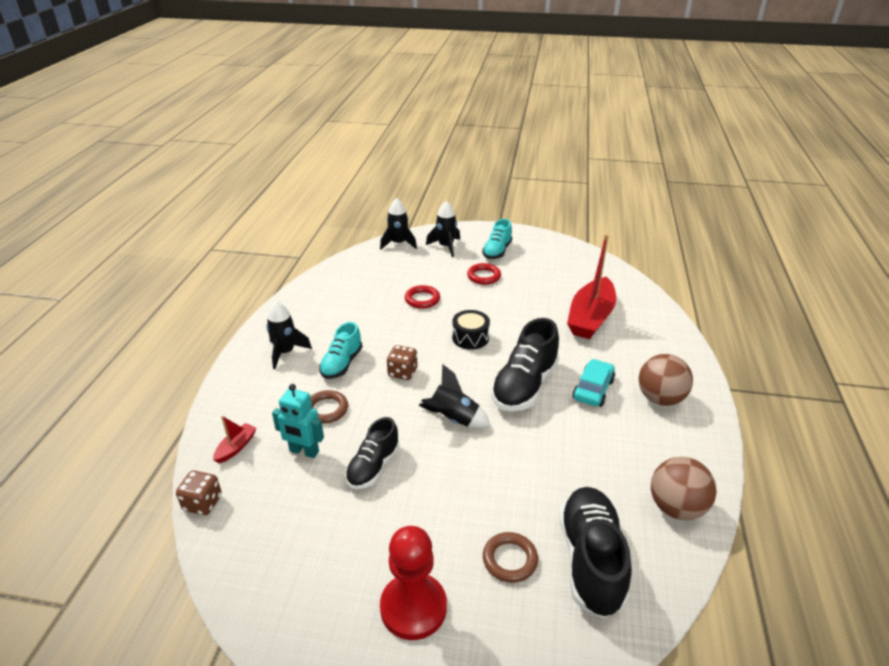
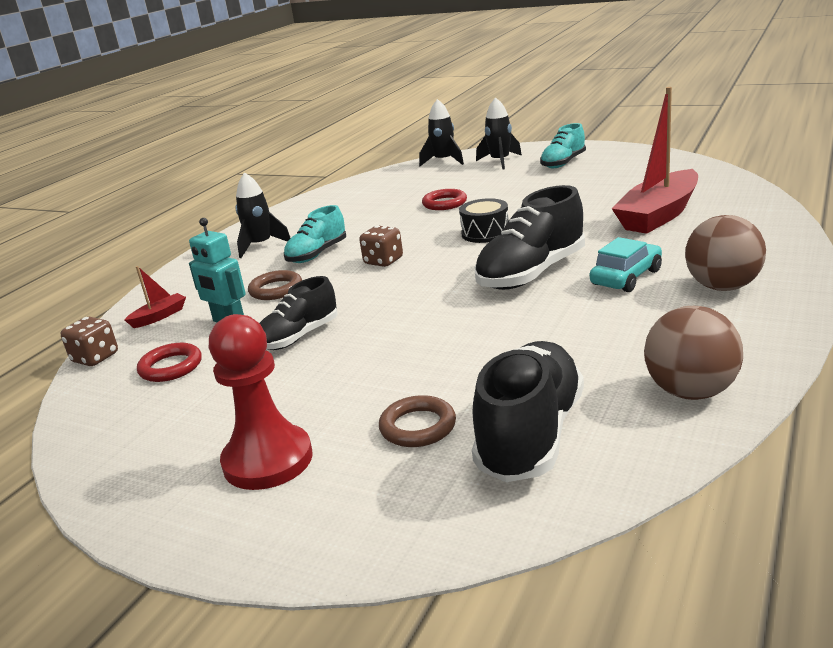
camera: 20 degrees right, 10 degrees down
black rocket [419,364,491,428] -> none
red ring [467,263,501,285] -> red ring moved to [137,343,202,382]

